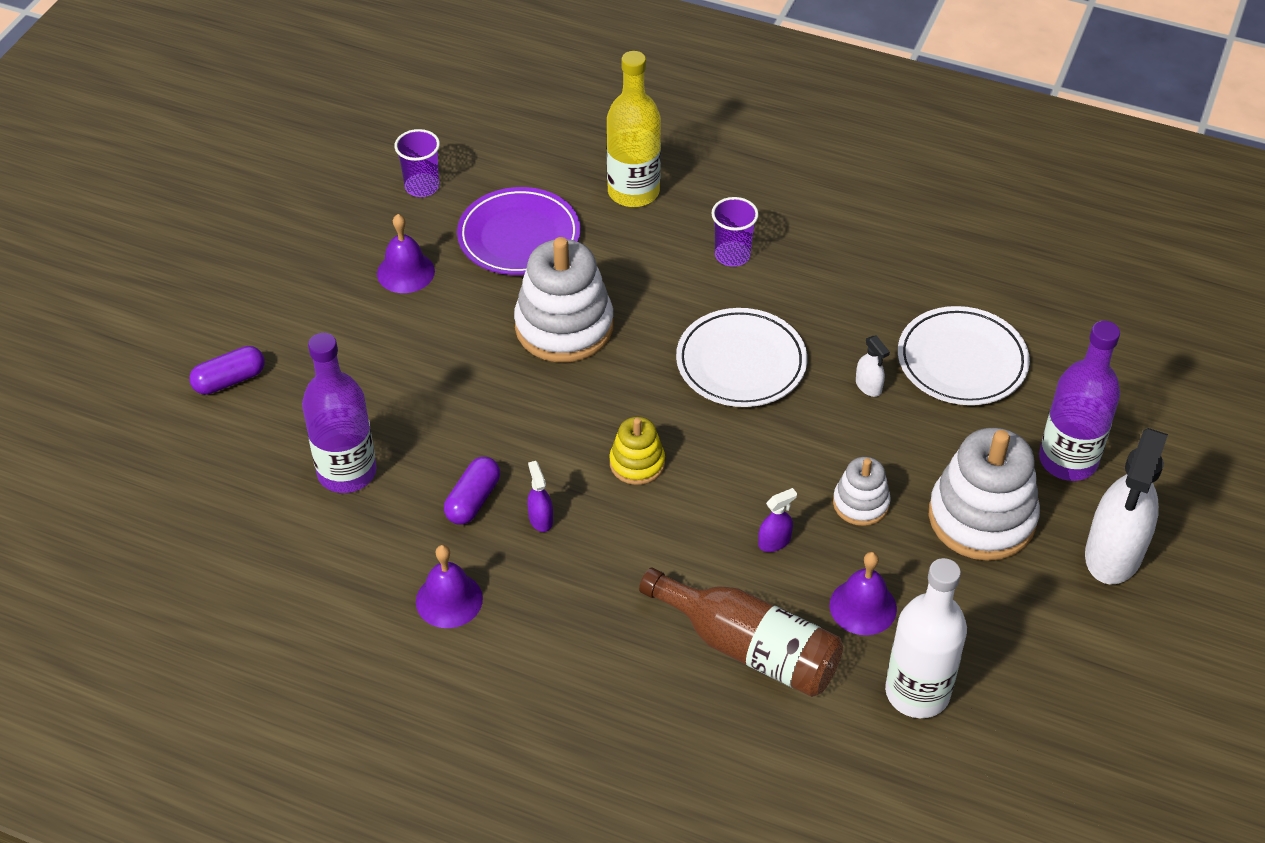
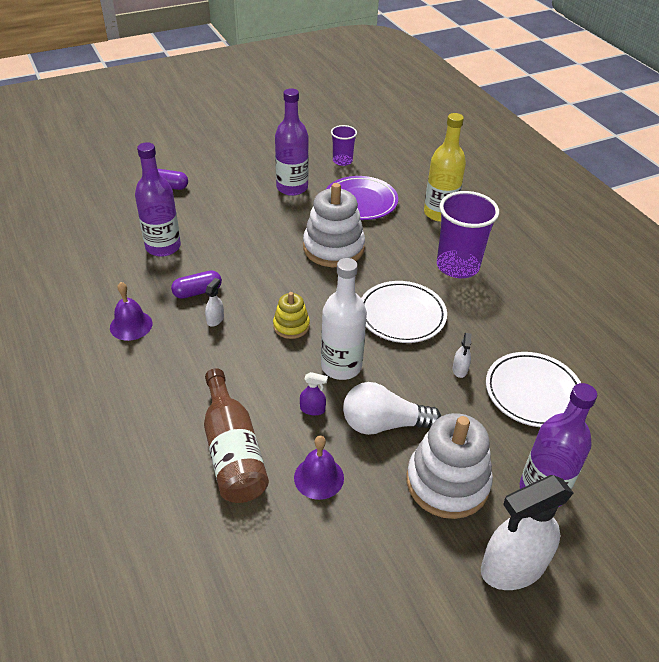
camera: 40 degrees right, 5 degrees down
purple bell [377,214,435,293] -> purple bottle [275,88,309,196]
purple spray bottle [527,461,553,532] -> white spray bottle [205,278,224,327]
purple cup [711,197,759,267] -> purple cup [437,191,499,278], size x1.84
white stacking toy [833,457,891,526] -> white light bulb [343,382,441,435]
white bottle [885,558,967,718] -> white bottle moved to [321,258,367,380]

